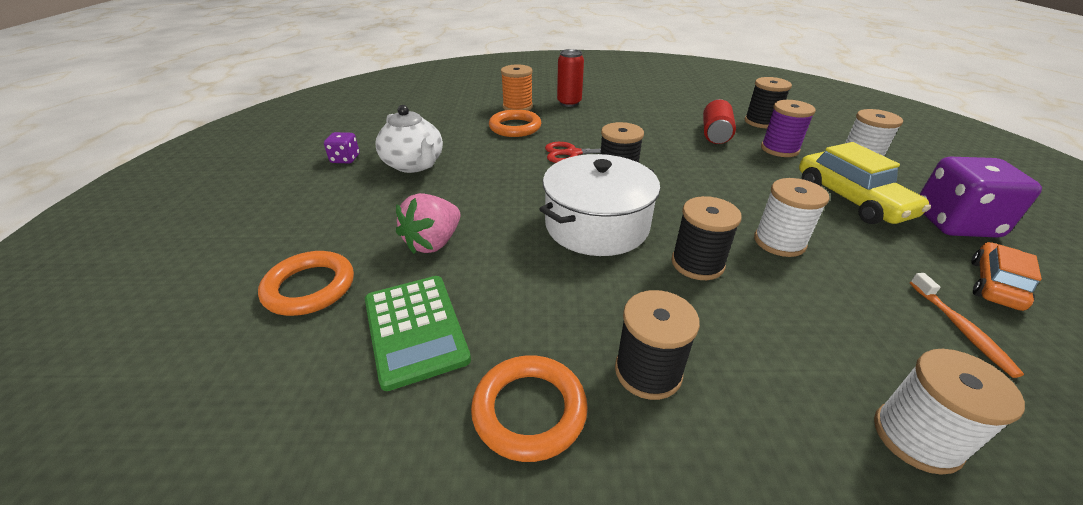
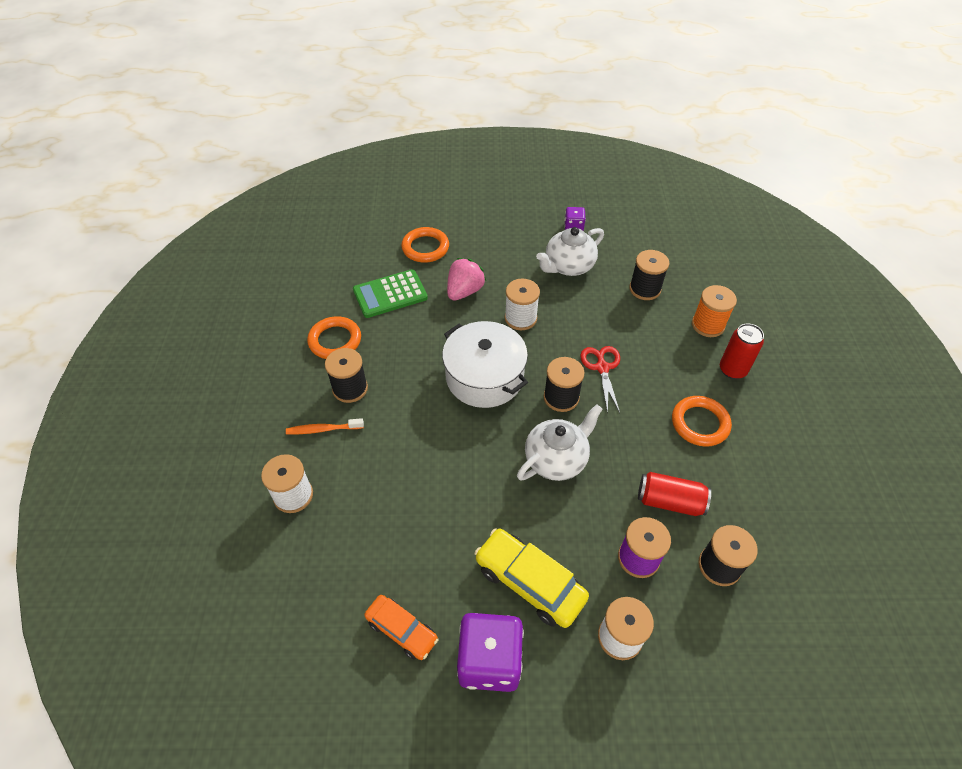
camera: 90 degrees right, 15 degrees up
pink strawberry [396,193,460,254] -> pink strawberry turned 90 degrees clockwise [447,258,486,301]
orange ring [489,109,541,137] -> orange ring moved to [672,396,732,447]
black spool [671,196,742,280] -> black spool moved to [629,250,669,300]
white spool [754,178,829,257] -> white spool moved to [505,279,540,330]
yellow car [799,142,931,224] -> yellow car turned 60 degrees clockwise [474,528,589,628]
orange toothbrush [910,273,1024,378] -> orange toothbrush moved to [286,418,364,434]
none -> white teapot [517,404,603,481]

